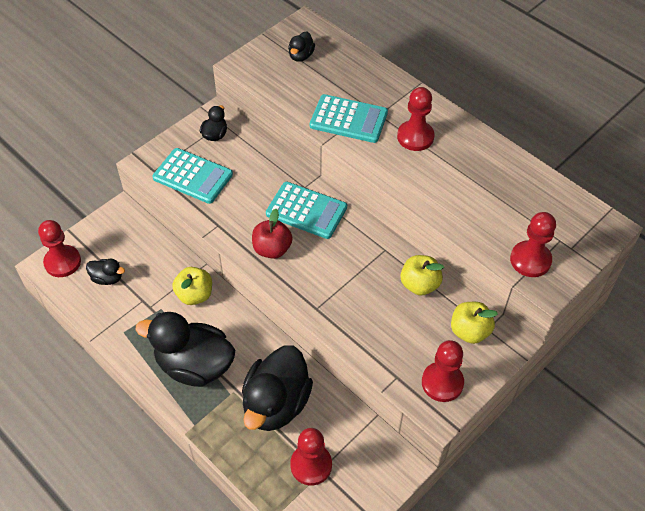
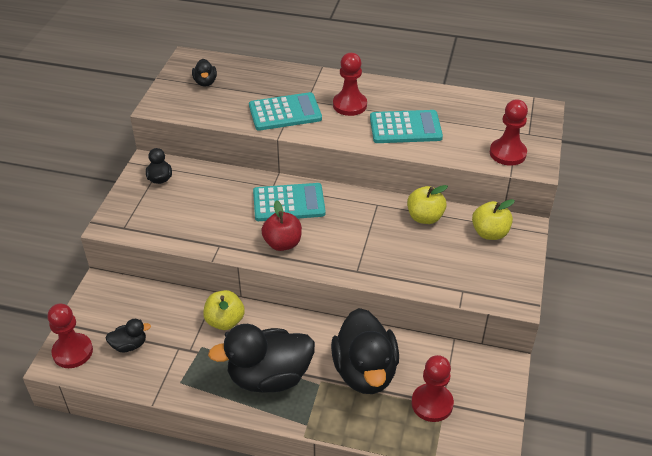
camera: 30 degrees left, 10 degrees down
turquoise calculator [152,148,233,204] -> turquoise calculator moved to [370,110,443,143]
red pawn [422,340,464,402] -> none

